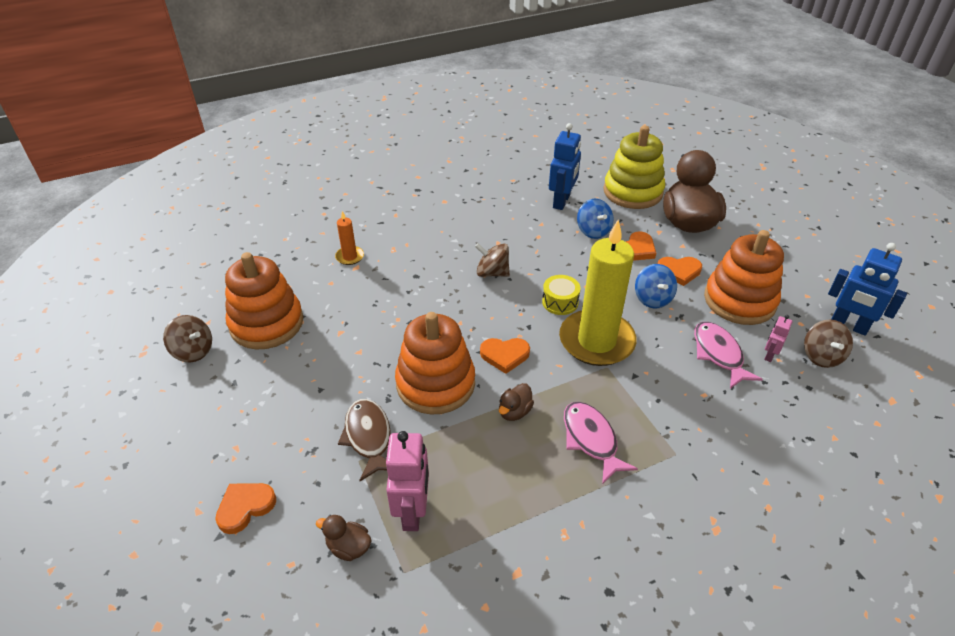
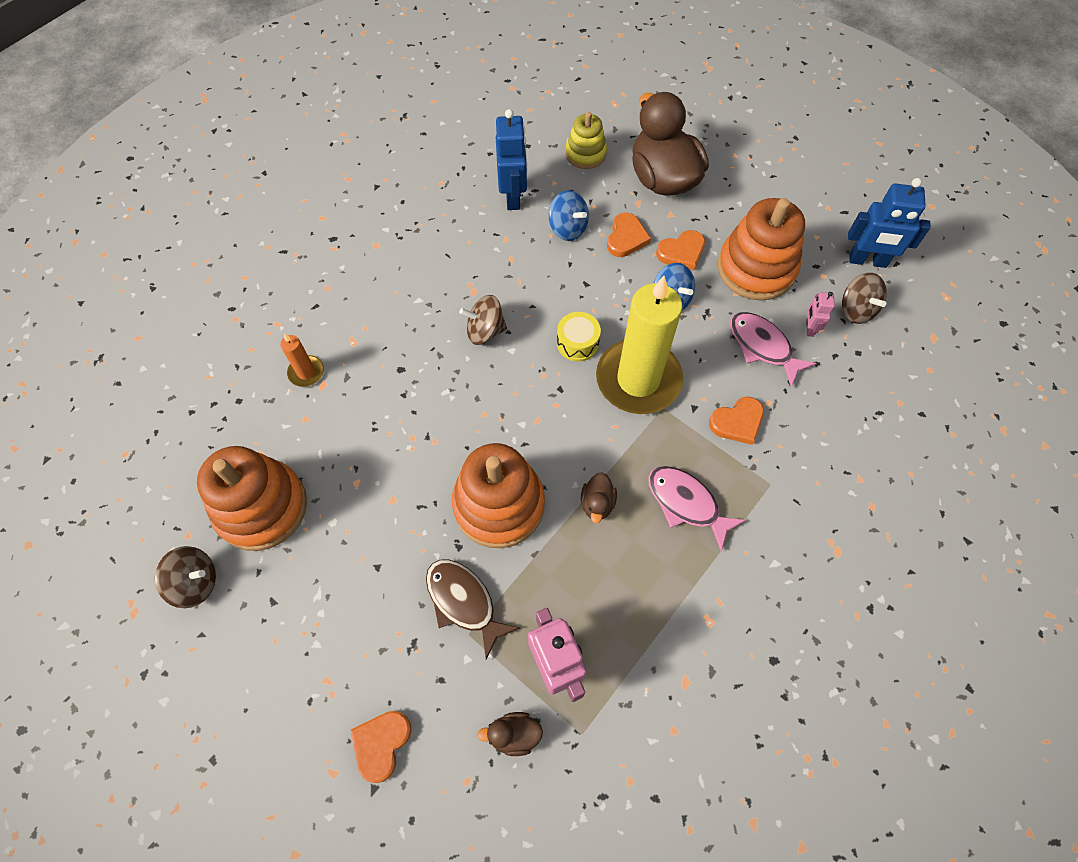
camera: 25 degrees left, 20 degrees up
orange heart [480,338,530,374] -> orange heart moved to [709,397,764,445]
yellow stacking toy [603,125,665,209] -> yellow stacking toy [565,112,607,169], size x0.57

